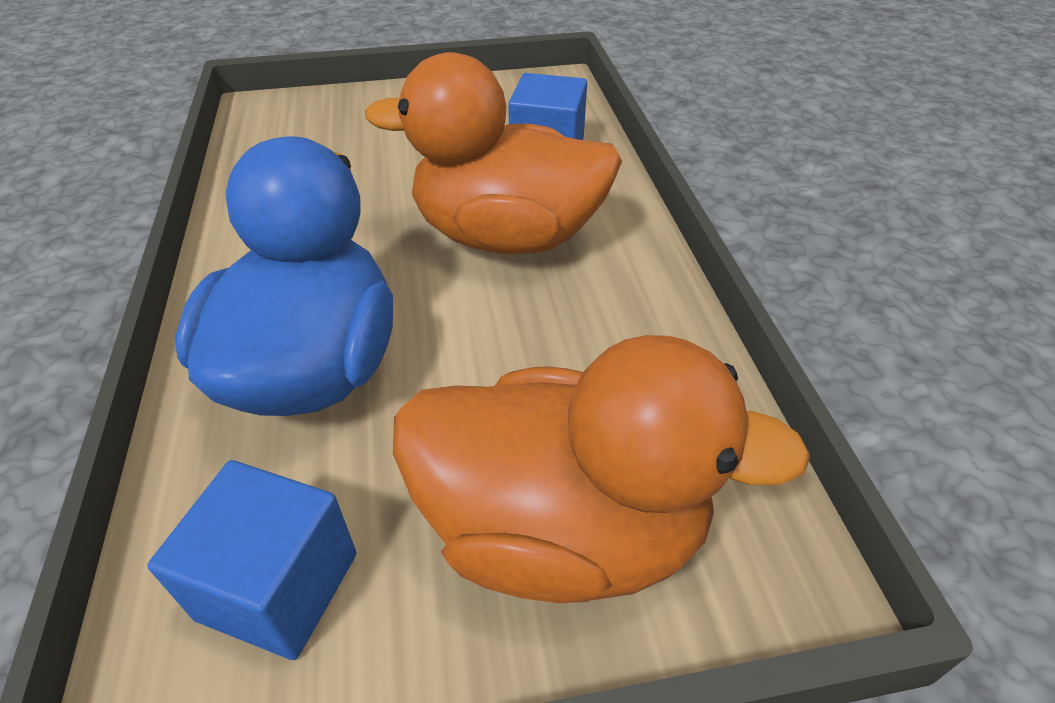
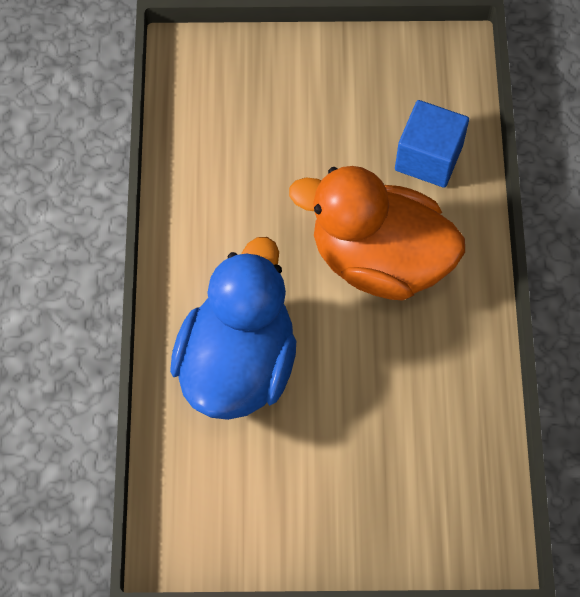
camera: 10 degrees right, 20 degrees up
blue cube [147,460,356,660] -> none
orange duck [393,335,811,603] -> none

